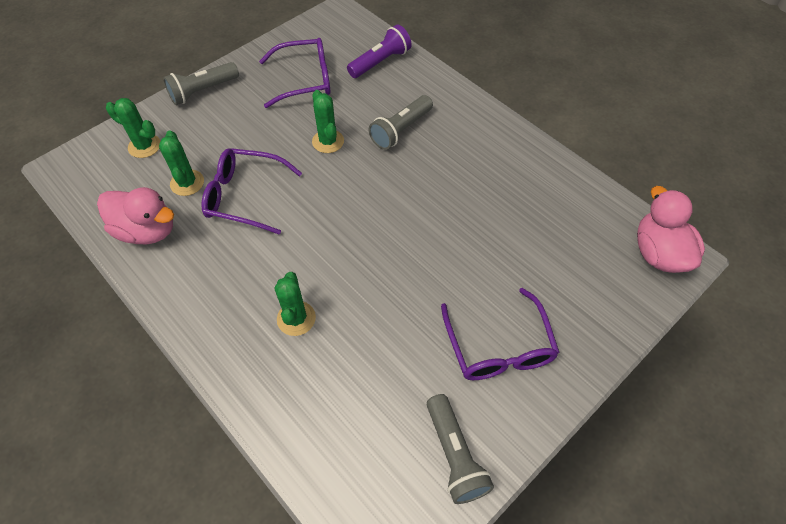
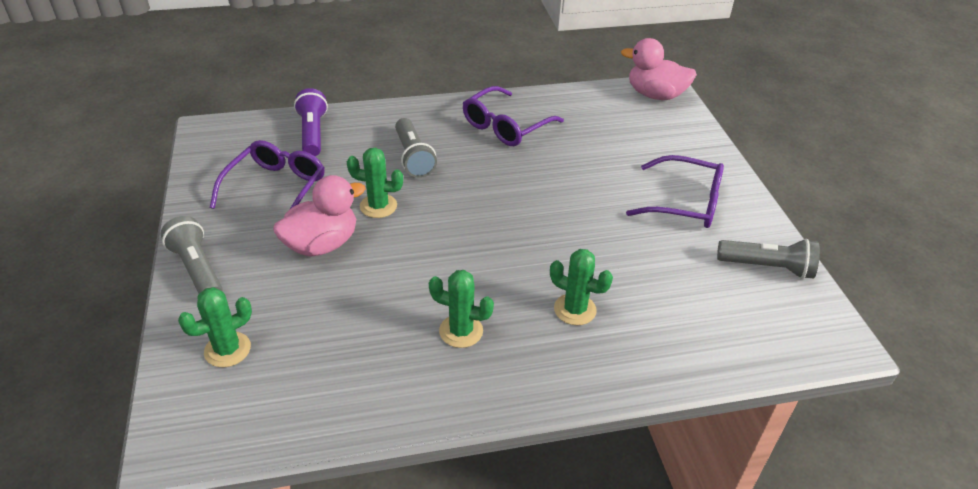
camera: 60 degrees left, 15 degrees down
pink duck [97,187,174,244] -> pink duck moved to [273,175,365,257]
green cactus [159,130,204,196] -> green cactus moved to [429,270,494,348]
grey flashlight [163,62,239,105] -> grey flashlight turned 150 degrees clockwise [161,216,223,294]
purple glasses [201,148,302,235] -> purple glasses moved to [463,86,564,146]

